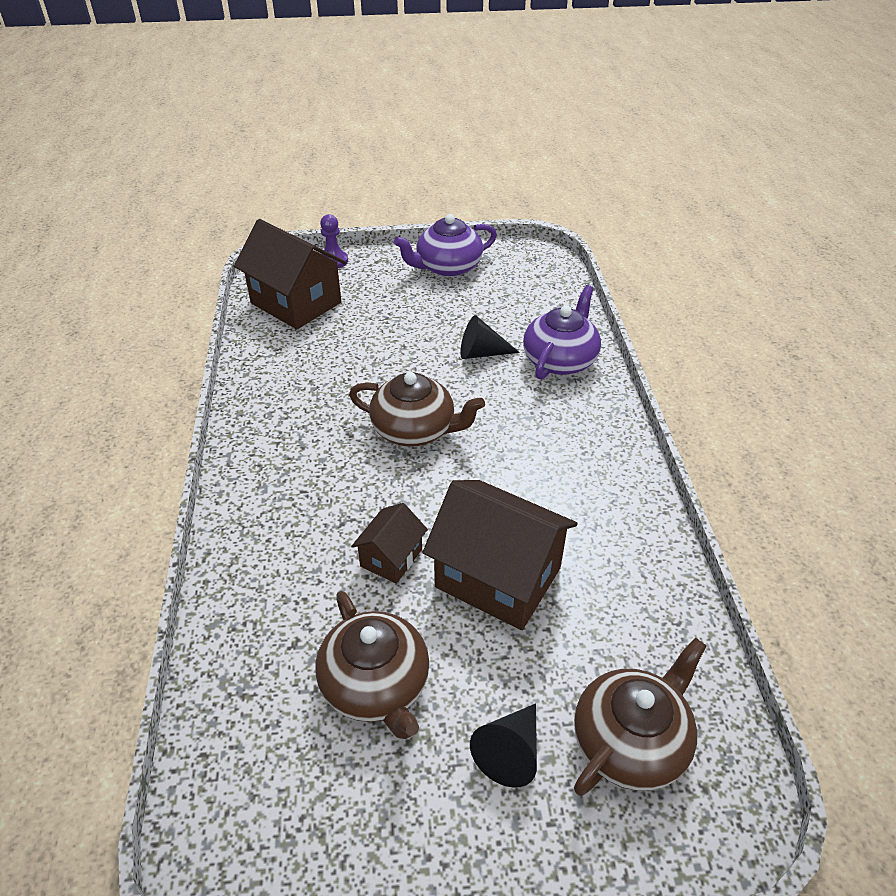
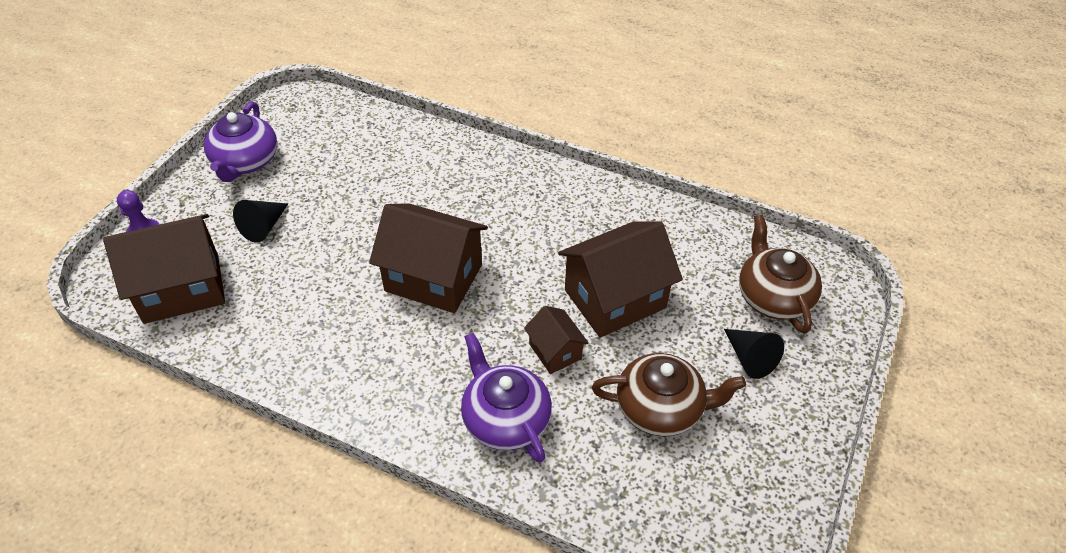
camera: 60 degrees left, 5 degrees up
brown teapot [349,372,485,446] -> brown house [369,203,488,313]
black cone [460,315,520,359] -> black cone moved to [233,200,288,243]
purple teapot [523,285,601,380] -> purple teapot moved to [461,333,552,463]

